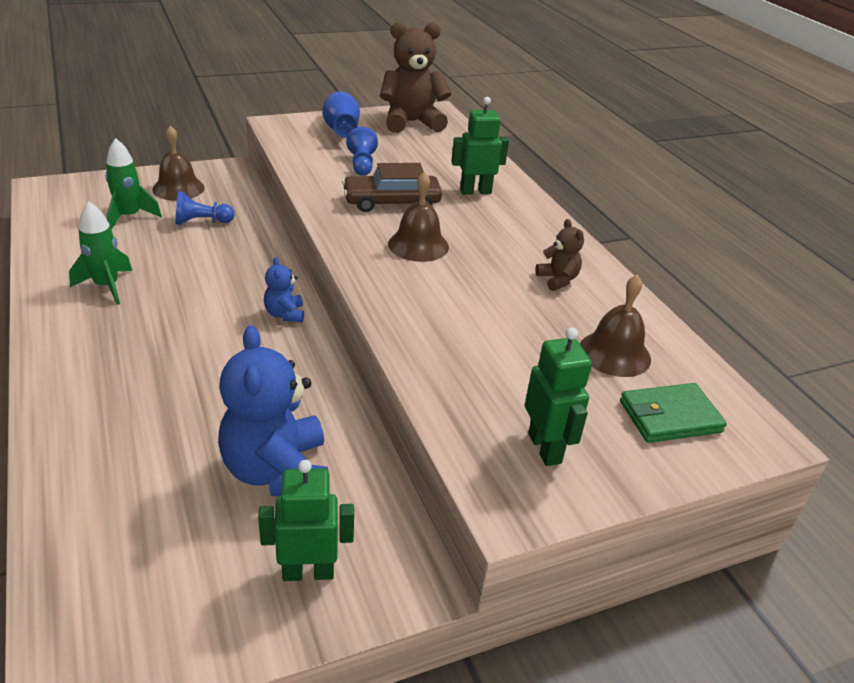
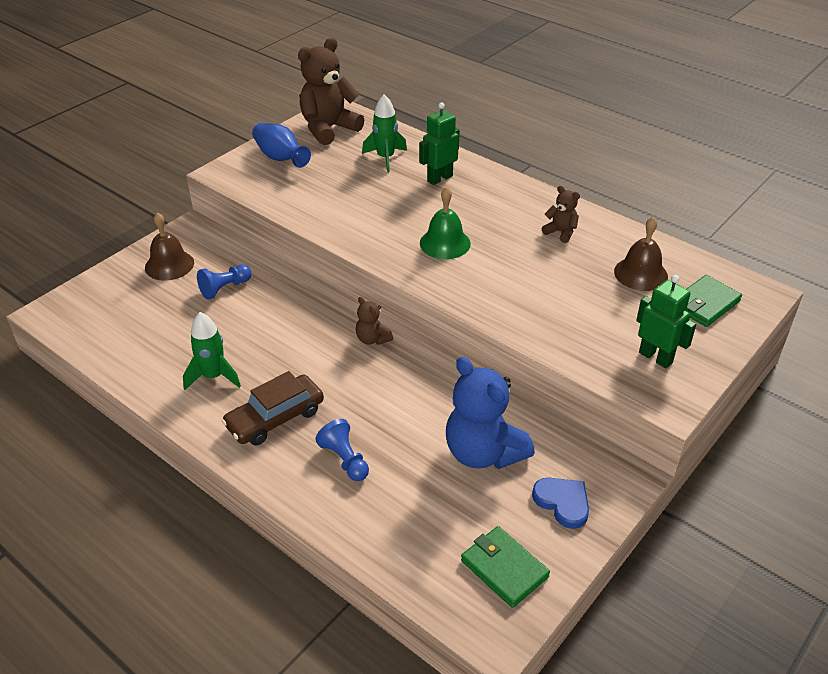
camera: 25 degrees left, 5 degrees up
green rocket [105,138,162,230] -> green rocket moved to [362,94,407,173]
green robot [258,460,354,581] -> blue heart [532,478,589,529]
blue teddy bear [264,257,304,322] -> brown teddy bear [356,297,393,345]
brown car [342,163,442,212] -> brown car moved to [222,371,324,445]
blue pawn [346,127,378,176] -> blue pawn moved to [316,419,369,481]
brown bell [388,172,449,262] -> green bell [420,187,471,259]
none -> green wallet [461,526,550,608]

